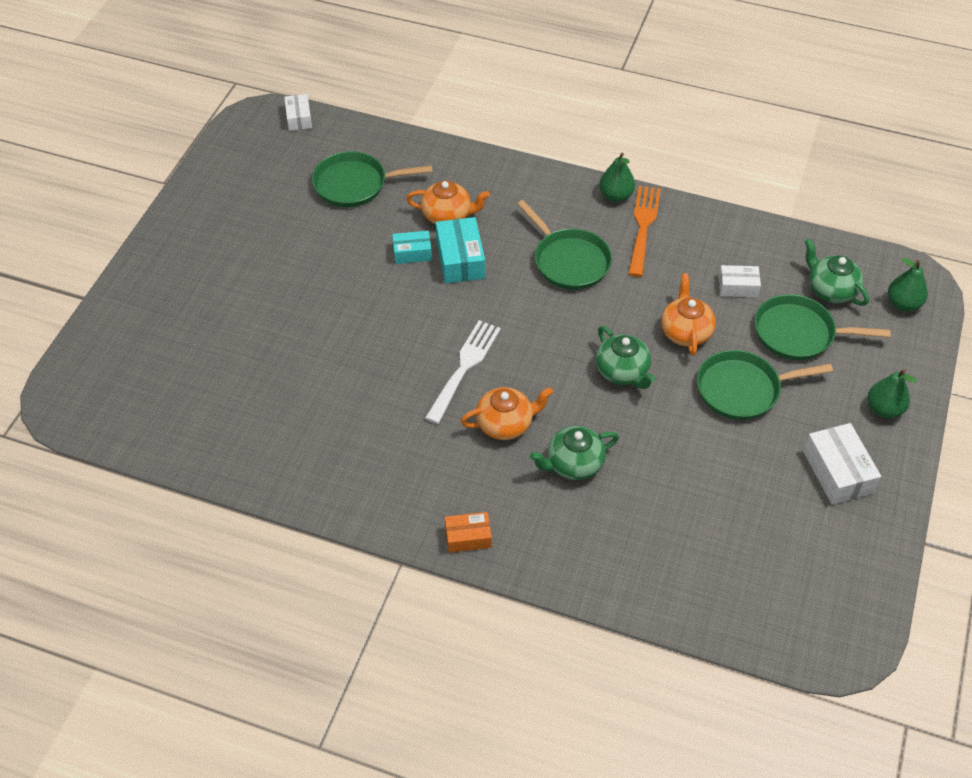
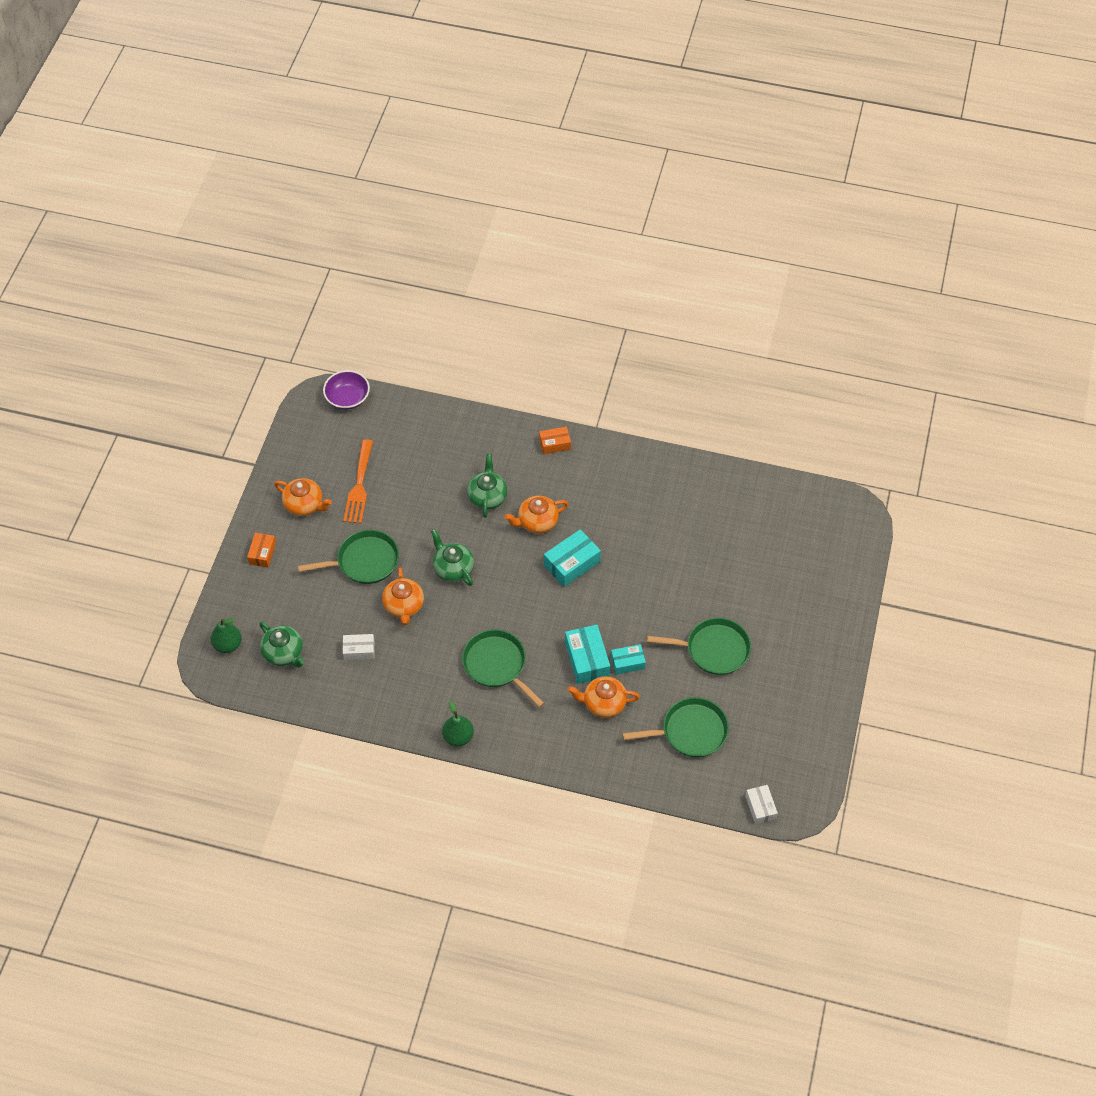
camera: 175 degrees right, 5 degrees up
white fork [425,320,501,424] -> turquoise box [544,529,601,587]
green teapot [530,426,619,480] -> green teapot turned 60 degrees counterclockwise [467,454,507,518]
orange fork [628,186,661,277] -> orange fork moved to [343,439,373,524]
green pan [755,294,891,360] -> green pan moved to [647,618,751,675]
white box [803,423,881,505] -> orange teapot [274,478,332,516]
green pear [868,369,917,419] -> orange box [247,533,276,567]
none -> purple bowl [323,370,370,410]

